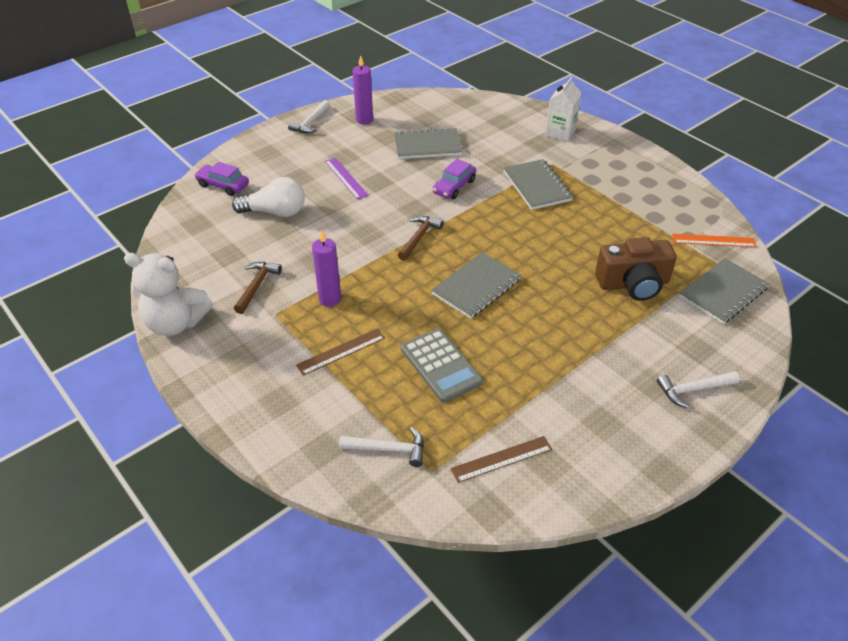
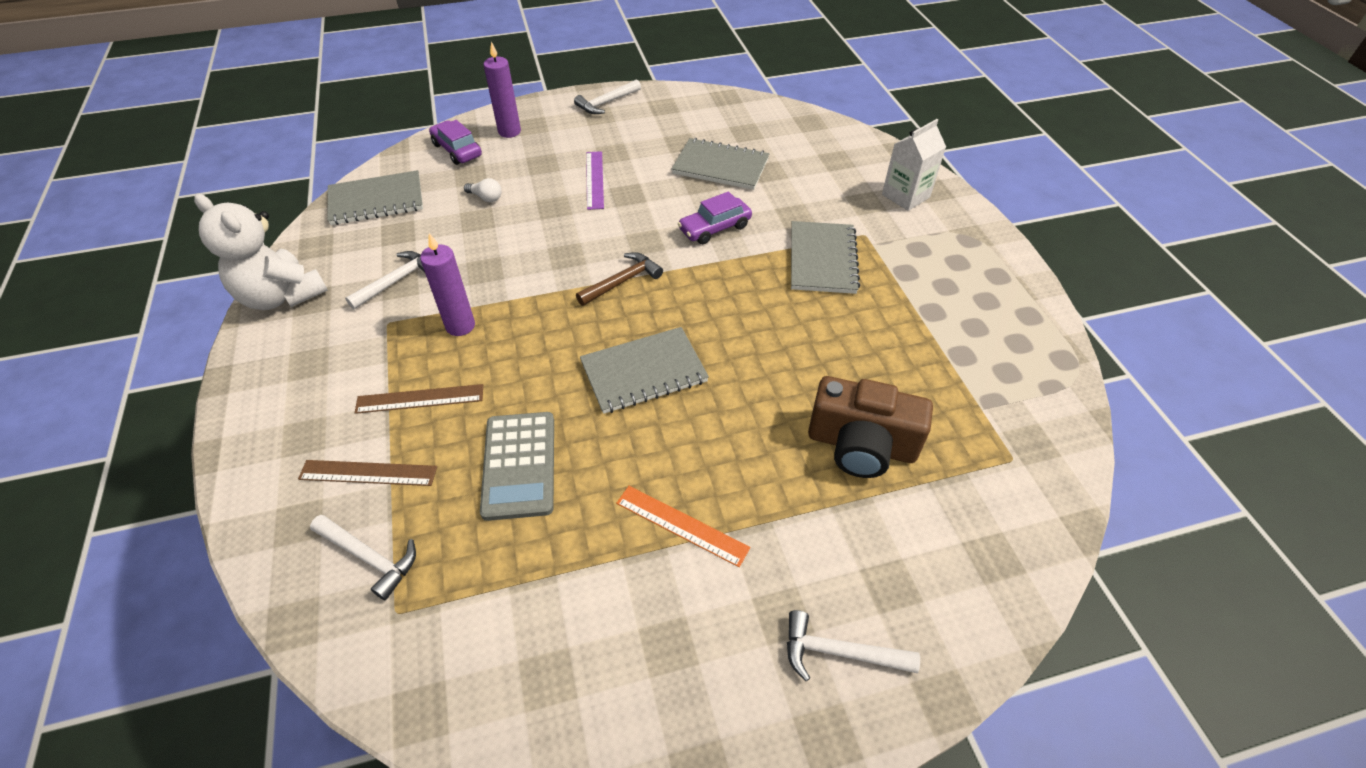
camera: 25 degrees right, 5 degrees up
white light bulb [232,177,305,217] -> white light bulb [464,178,501,202], size x0.47
brown hammer [234,262,282,314] -> white hammer [345,251,425,309]
purple candle [352,55,373,125] -> purple candle moved to [483,42,521,138]
brown ruler [451,436,552,483] -> brown ruler moved to [298,460,437,486]
orange ruler [672,234,757,247] -> orange ruler moved to [616,486,751,567]
grey notebook [679,258,769,324] -> grey notebook moved to [327,170,423,225]

